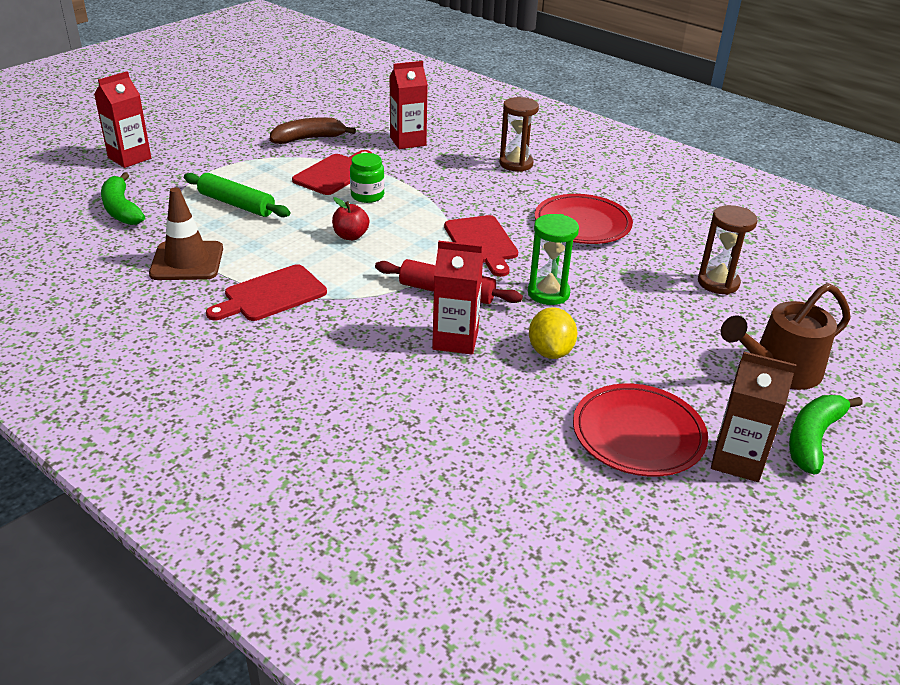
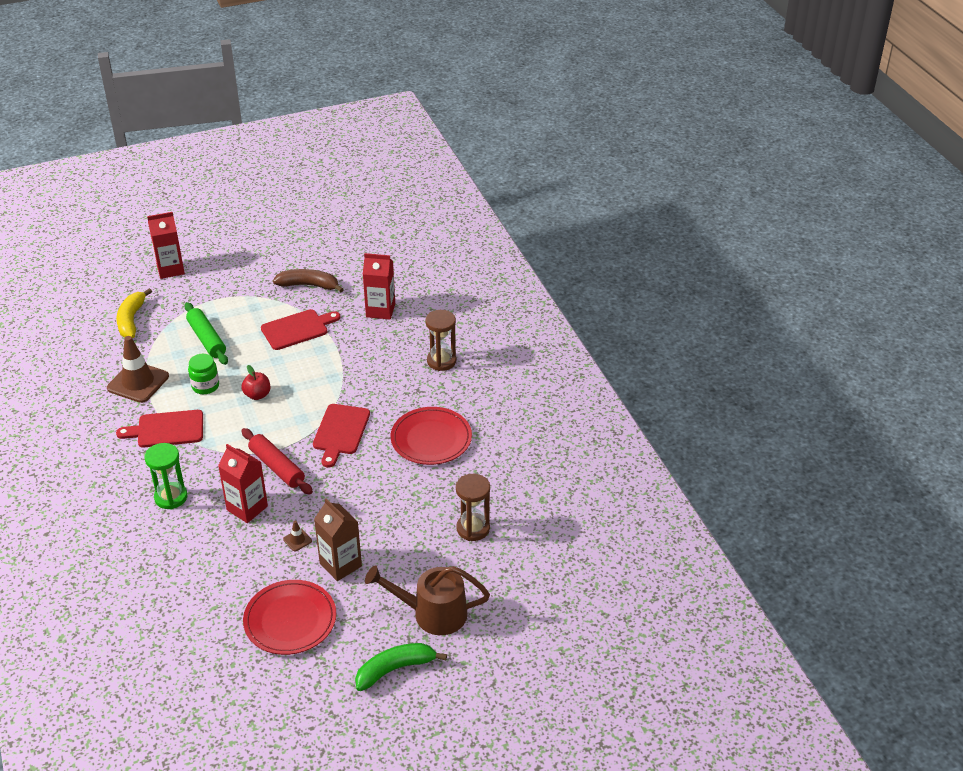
camera: 30 degrees right, 5 degrees up
green banana [101,172,145,225] -> yellow banana [117,288,152,338]
green jar [350,153,385,203] -> green jar moved to [188,354,219,394]
green hourglass [528,214,579,305] -> green hourglass moved to [144,443,188,509]
yellow lemon [529,307,577,359] -> brown traffic cone [283,521,312,551]
brown carton [711,352,797,482] -> brown carton moved to [314,498,362,581]

